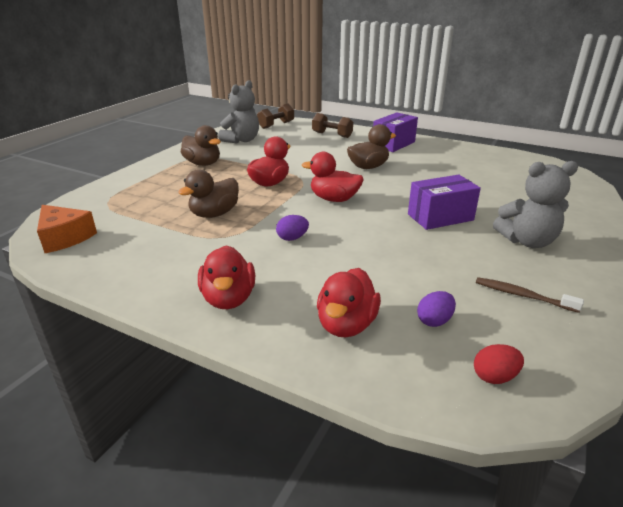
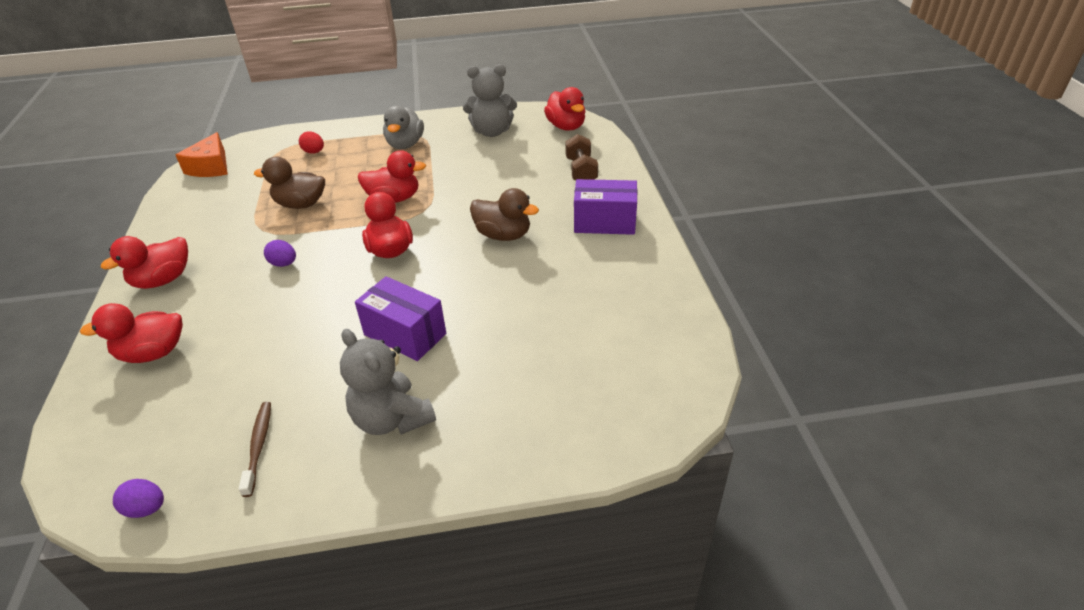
camera: 55 degrees right, 10 degrees up
brown duck [181,125,221,166] -> grey duck [383,106,424,149]
brown dumbbell [257,104,294,129] -> red duck [544,87,585,131]
purple egg [417,291,456,327] -> purple egg moved to [113,479,164,518]
red egg [474,344,524,384] -> red egg moved to [299,131,324,153]

